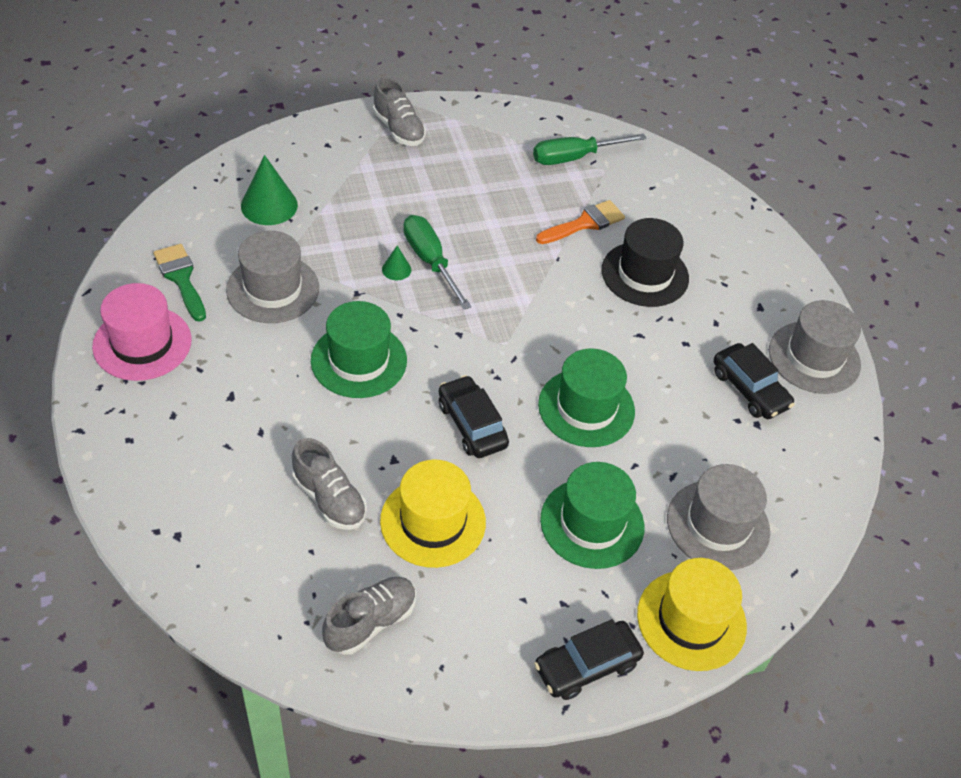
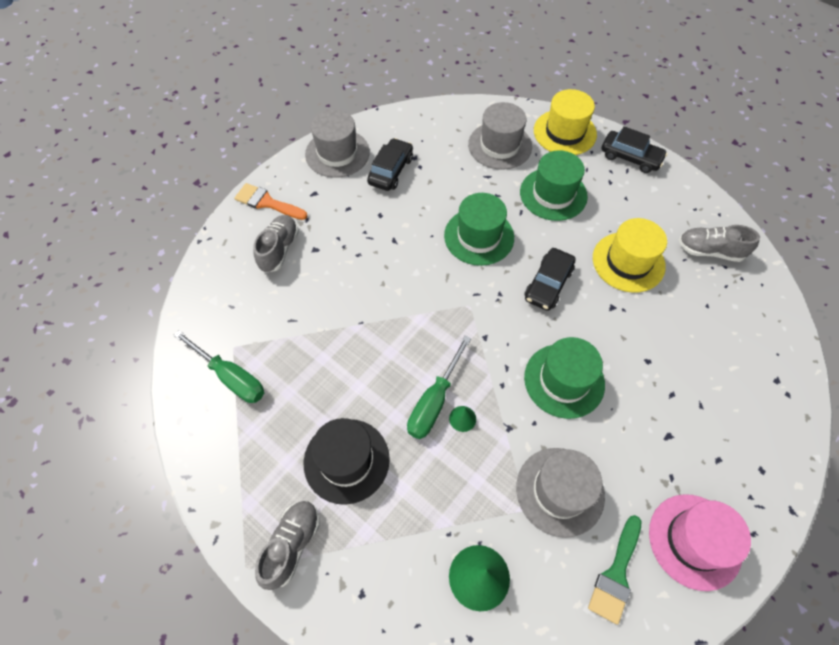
camera: 120 degrees left, 10 degrees up
grey shoe [292,438,367,530] -> grey shoe moved to [253,215,299,272]
orange brush [536,200,625,244] -> orange brush moved to [234,183,308,220]
black hat [601,218,689,307] -> black hat moved to [304,418,390,505]

